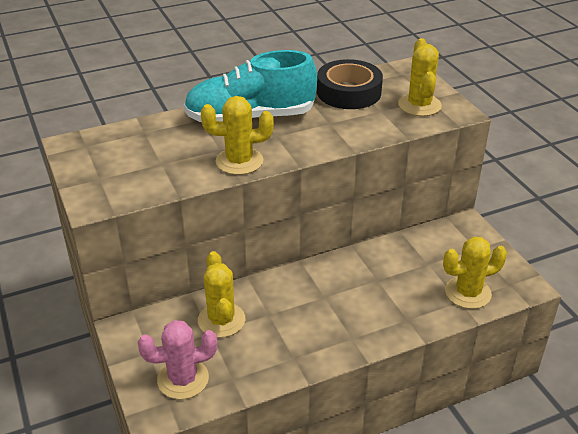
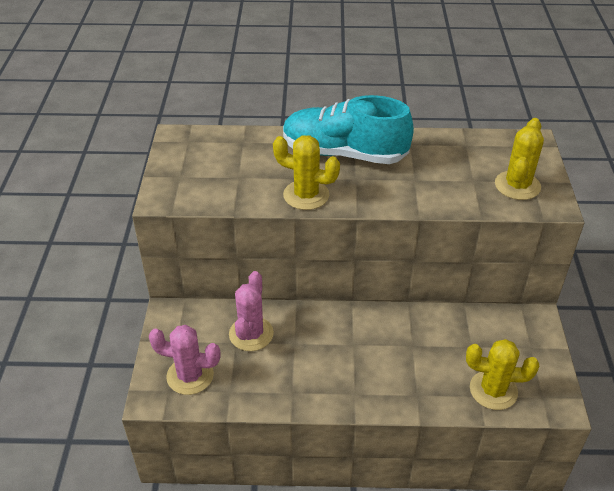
camera: 25 degrees right, 5 degrees up
yellow cactus [198,251,246,338] -> pink cactus [229,271,274,351]
black tape [317,59,383,109] -> none

